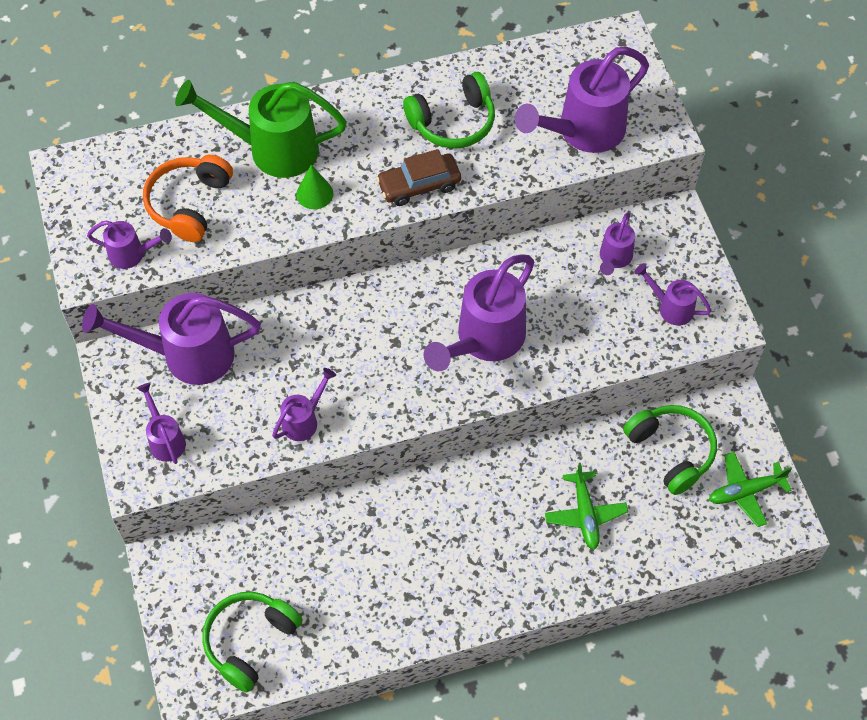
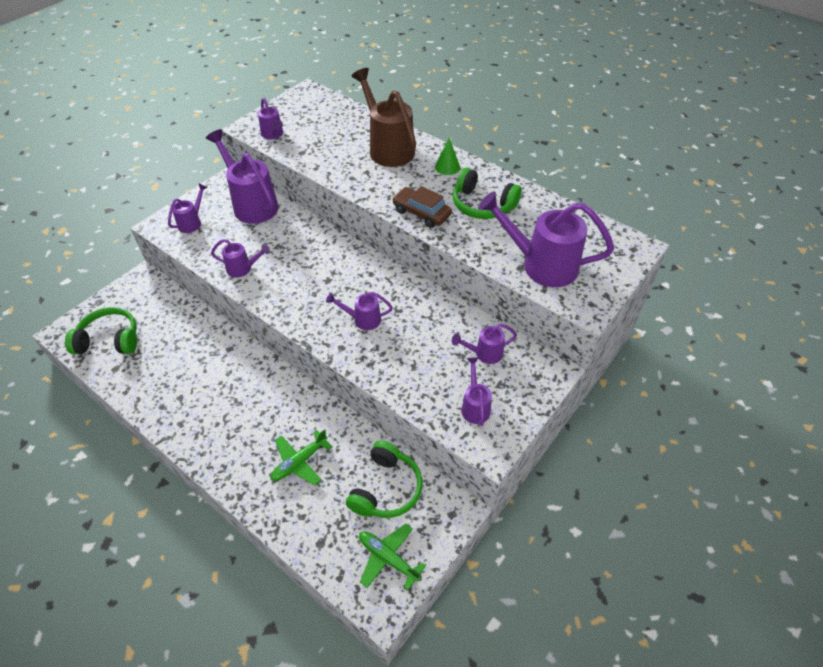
camera: 55 degrees right, 10 degrees down
orange headphones [143,155,233,242] -> none
green watering can [175,80,347,178] -> brown watering can [352,68,416,167]
green cone [296,164,333,209] -> green cone moved to [435,138,460,175]
purple watering can [424,254,534,371] -> purple watering can [326,292,393,330], size x0.51

